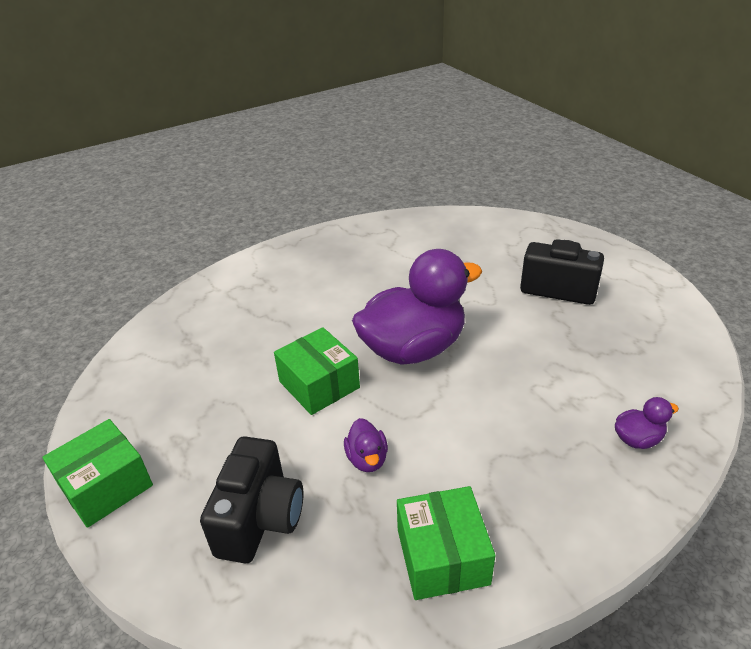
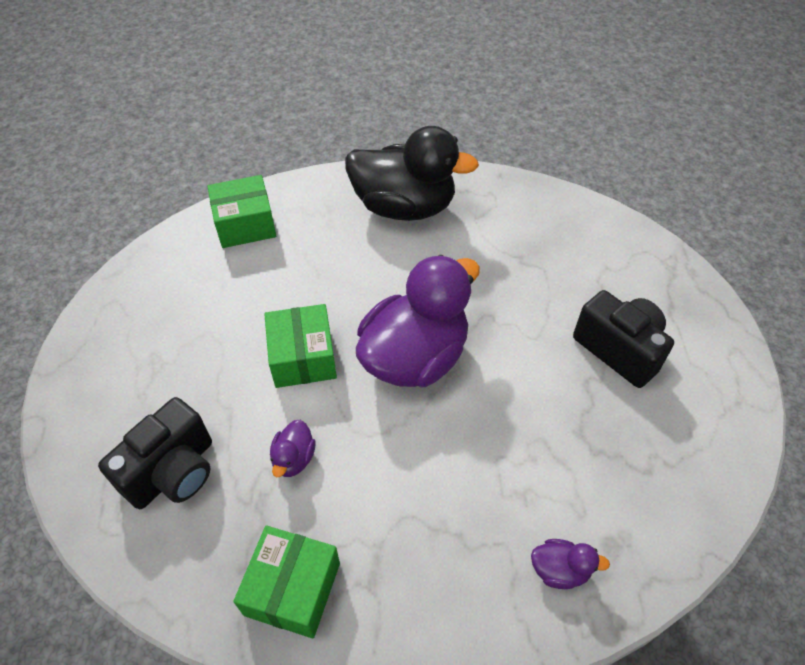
camera: 25 degrees right, 15 degrees up
green box [42,419,153,528] -> green box moved to [207,175,276,248]
purple duck [352,249,482,365] -> purple duck turned 45 degrees counterclockwise [356,255,480,387]
none -> black duck [345,126,479,221]

